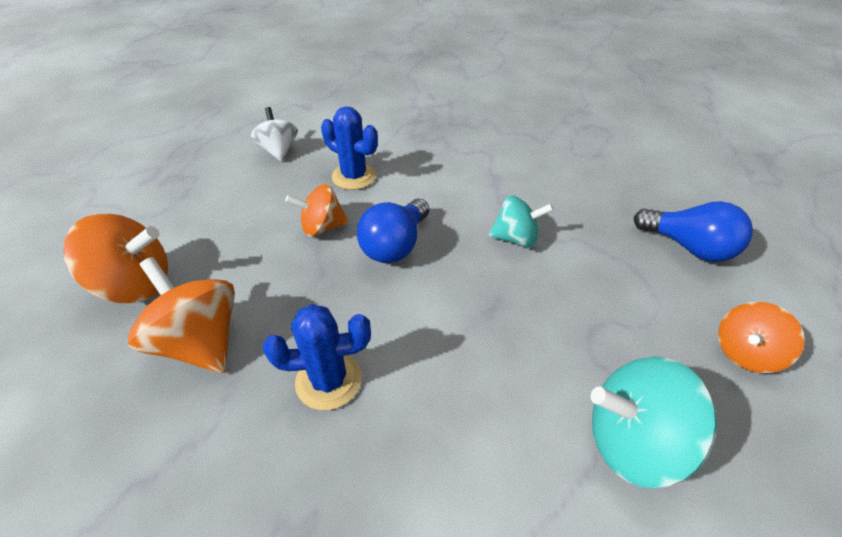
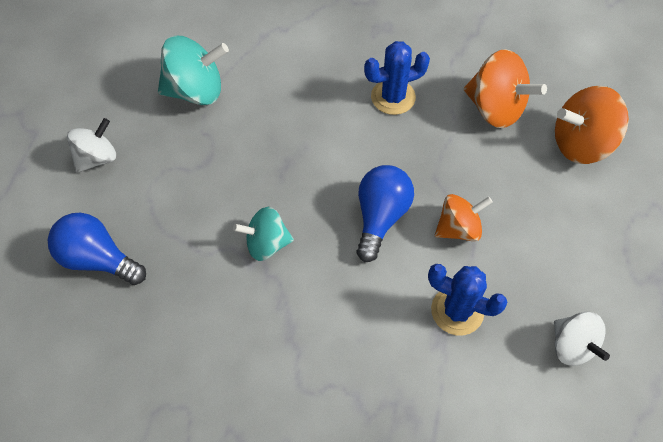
camera: 170 degrees right, 15 degrees up
orange spinning top [718,302,805,373] -> white spinning top [67,118,116,173]

